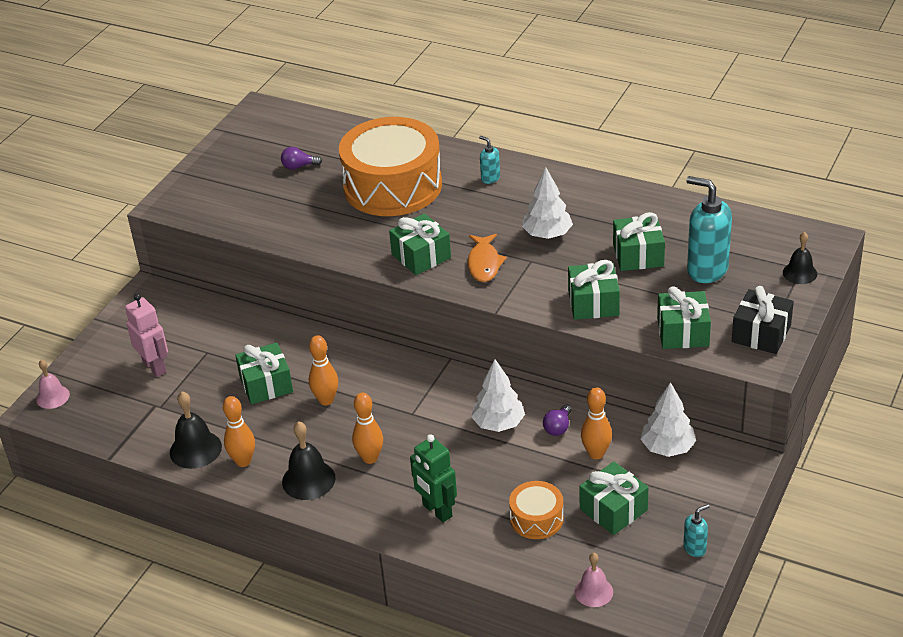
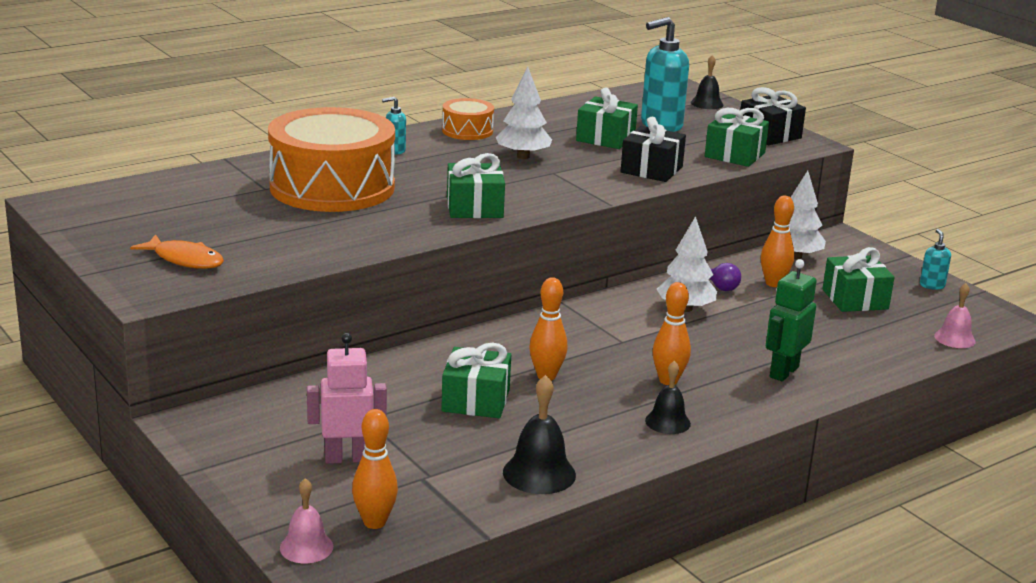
camera: 65 degrees left, 15 degrees down
orange bowling pin [223,396,255,467] -> orange bowling pin moved to [352,409,398,529]
purple light bulb [281,147,322,170] -> none
black bell [282,421,336,500] -> black bell [645,361,691,434], size x0.66
green robot [410,434,457,522] -> green robot turned 135 degrees clockwise [766,259,817,381]
orange fish [468,234,507,282] -> orange fish moved to [130,234,224,269]
orange drum [509,481,564,539] -> orange drum moved to [442,98,494,140]
green gift [568,260,620,320] -> black gift [620,117,686,182]

